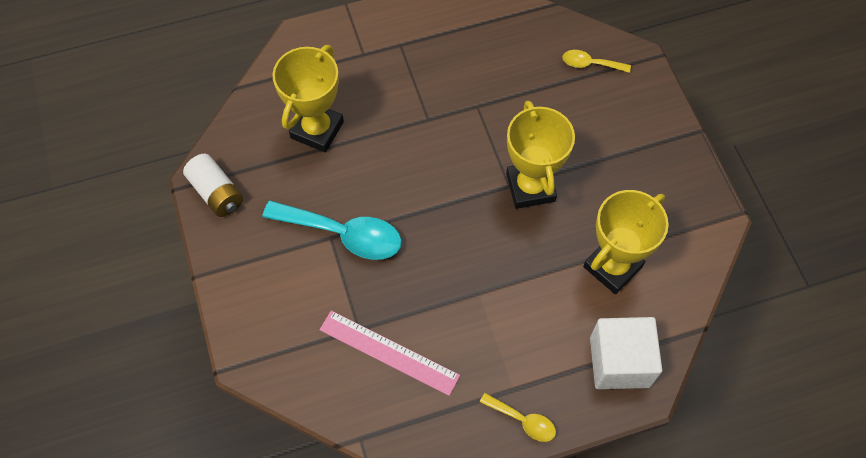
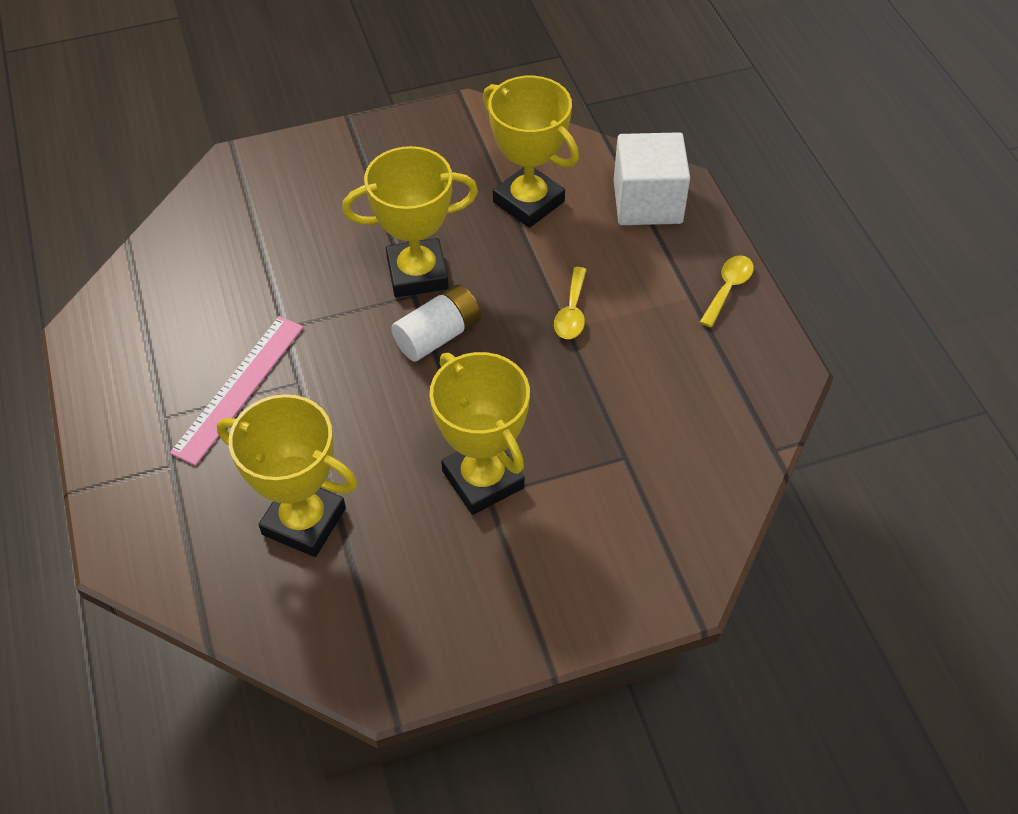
camera: 90 degrees left, 10 degrees down
white battery [183,154,243,217] -> white battery moved to [391,285,481,361]
turquoise spoon [263,200,402,260] -> yellow trophy [429,352,530,515]
pink ruler [320,311,460,396] -> pink ruler moved to [170,316,304,466]
yellow spoon [562,50,631,73] -> yellow spoon moved to [554,267,587,339]

